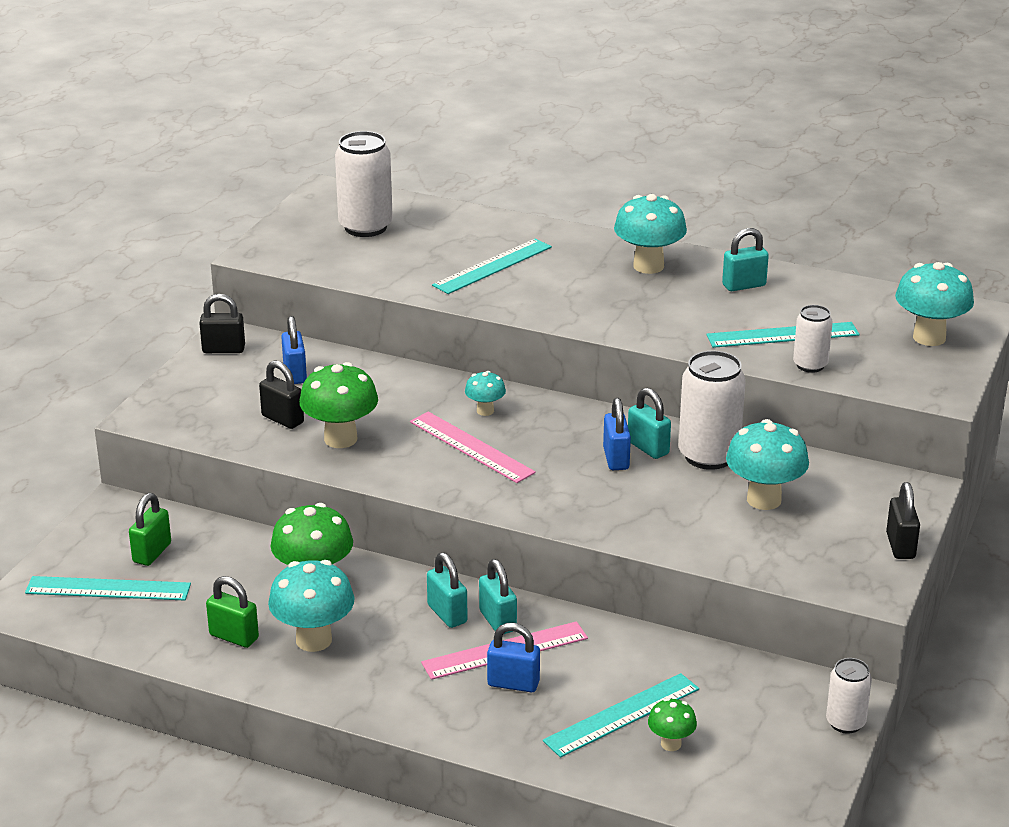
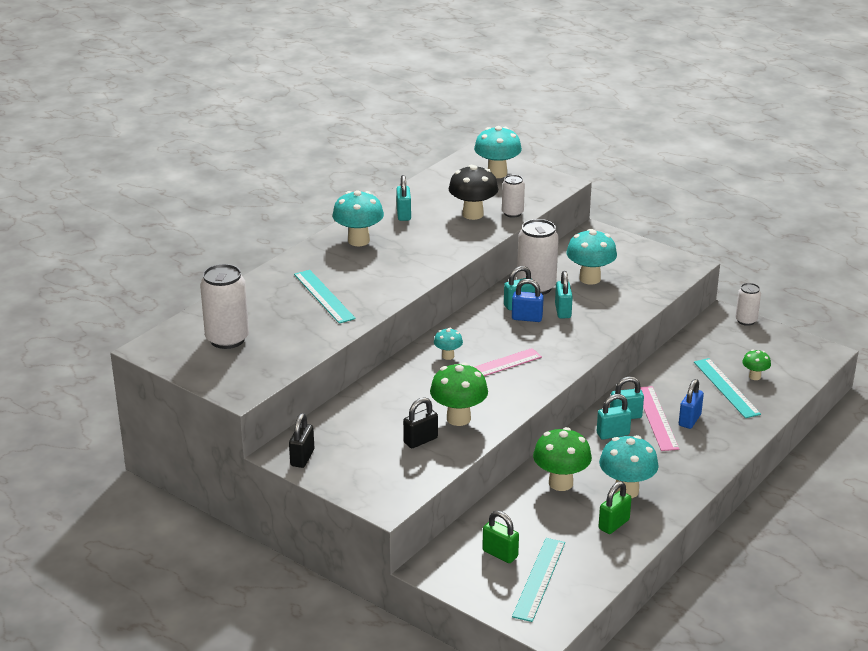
camera: 75 degrees left, 0 degrees up
blue padlock [281,316,307,384] -> none
turquoise ruler [706,322,859,348] -> black mushroom [449,165,498,220]
black padlock [886,482,920,559] -> none
none -> turquoise padlock [555,271,573,318]

